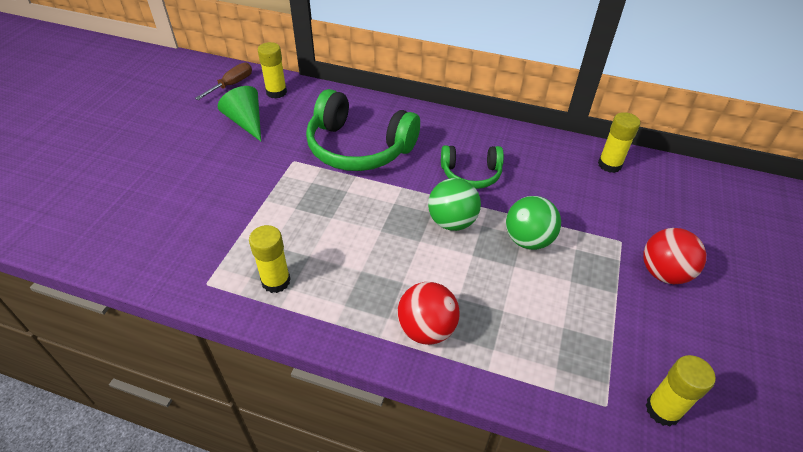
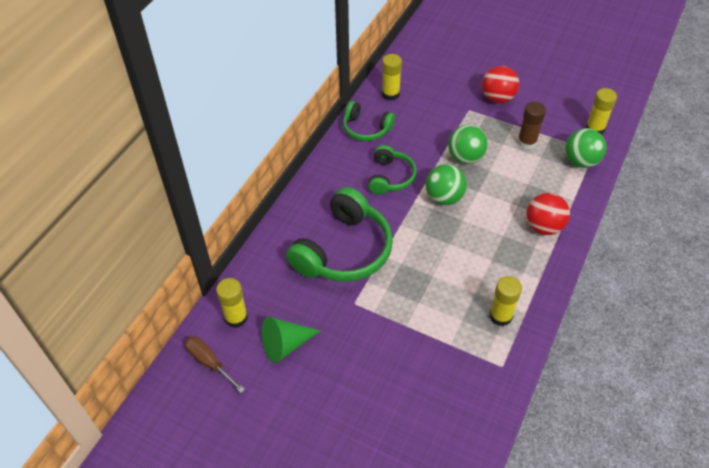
camera: 80 degrees left, 5 degrees up
none -> green headphones [343,101,395,141]
none -> brown glue stick [517,102,546,150]
none -> green ball [565,128,607,168]

